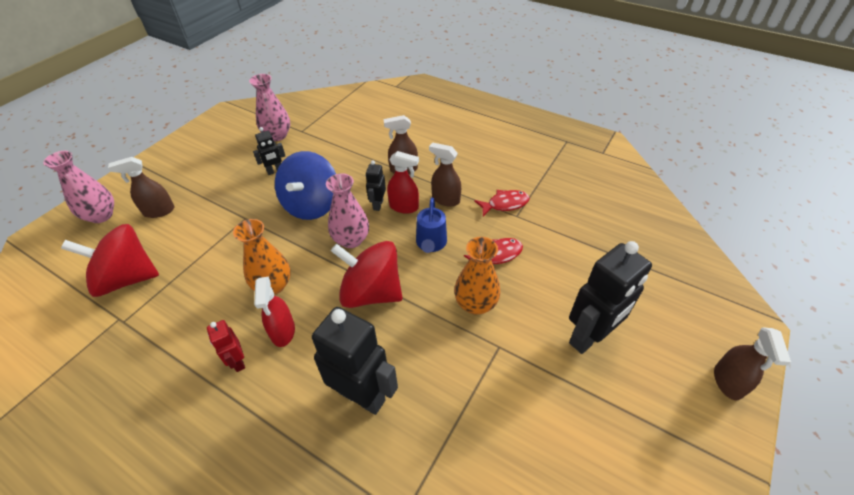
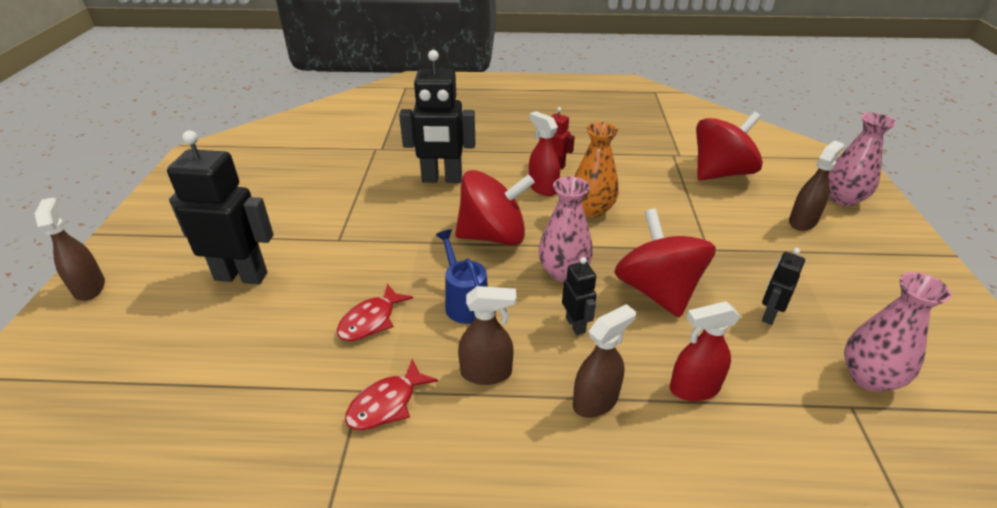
camera: 150 degrees right, 10 degrees down
blue spinning top [275,151,336,220] -> red spinning top [614,208,716,318]
red spray bottle [387,151,419,214] -> red spray bottle moved to [670,301,740,401]
orange vase [454,237,500,314] -> none
black robot [569,241,652,354] -> black robot turned 75 degrees clockwise [167,131,274,284]

